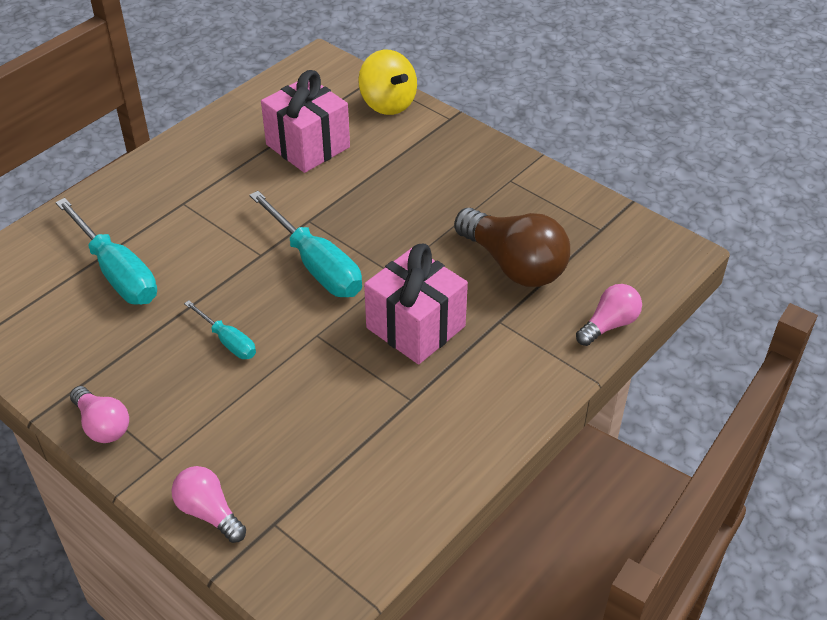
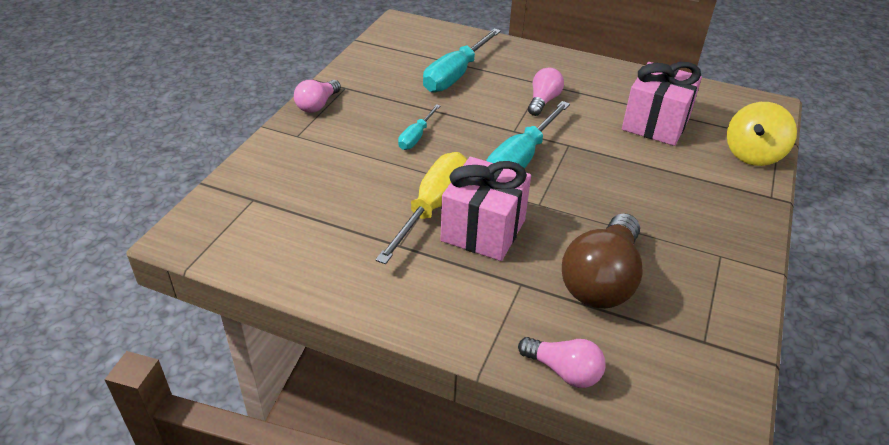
camera: 70 degrees right, 5 degrees down
pink light bulb [171,466,246,543] -> pink light bulb moved to [528,68,564,116]
none -> yellow screwdriver [375,152,467,264]

